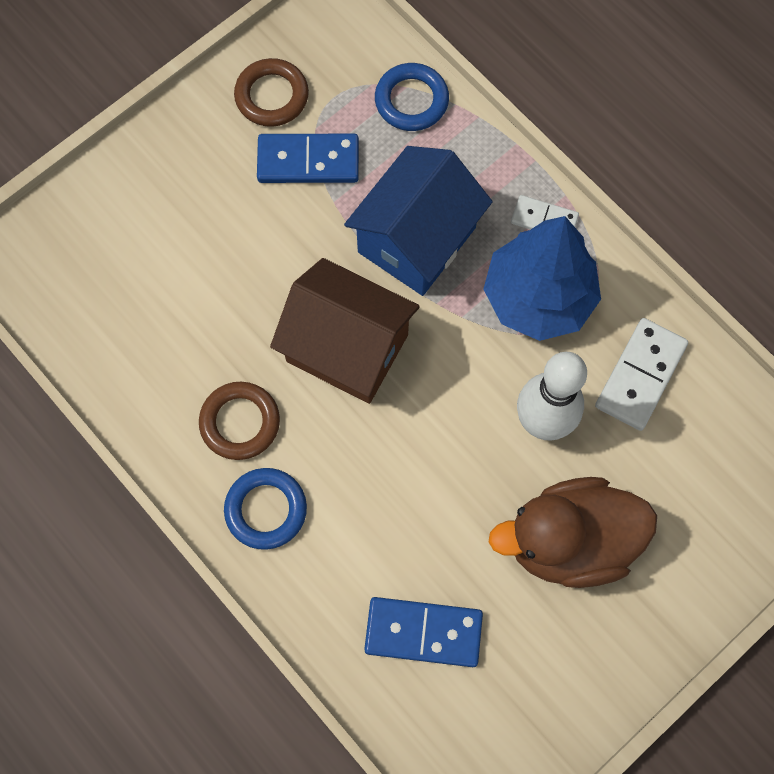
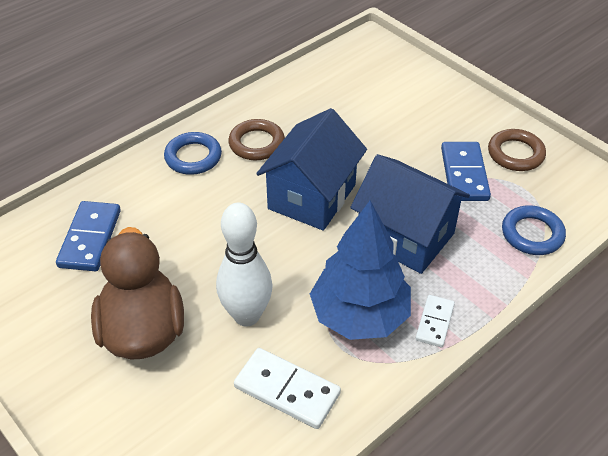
camera: 90 degrees right, 25 degrees down
brown house [270,258,420,404] -> blue house [256,108,367,231]

